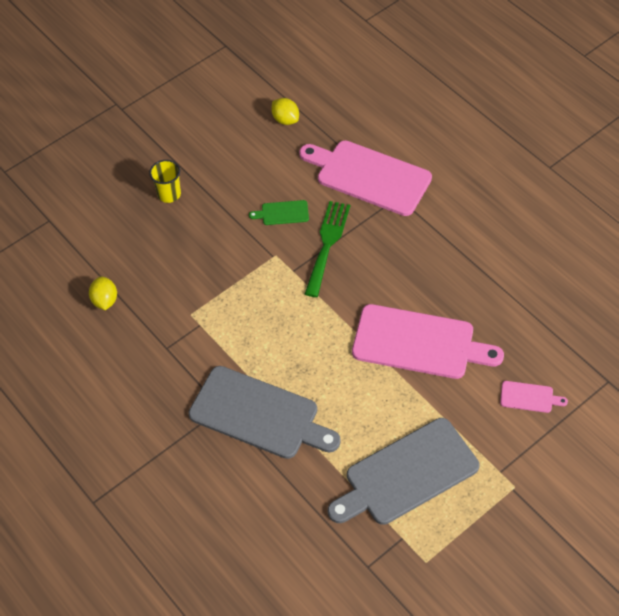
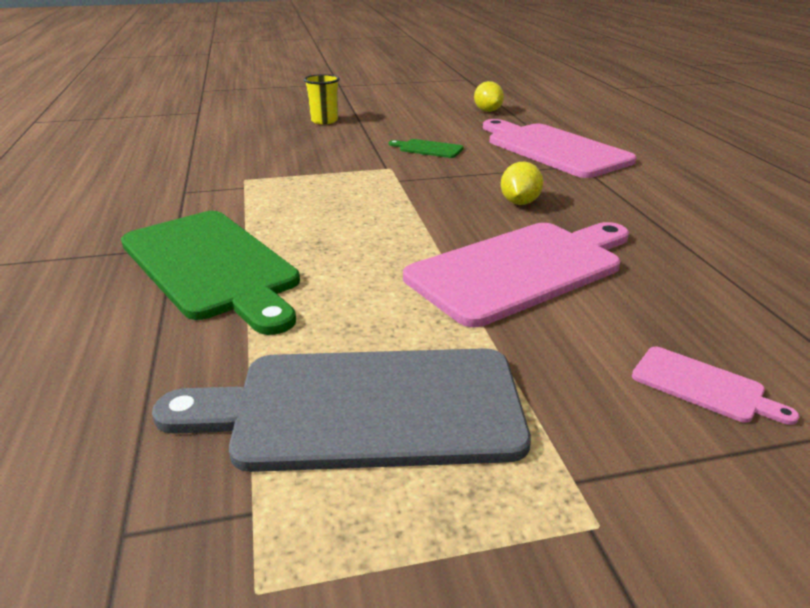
camera: 25 degrees right, 25 degrees down
yellow lemon [89,276,117,310] -> yellow lemon moved to [501,162,543,205]
grey cutting board [188,366,341,459] -> green cutting board [121,211,300,335]
green fork [305,201,350,297] -> none
pink cutting board [352,304,504,379] -> pink cutting board turned 75 degrees counterclockwise [403,222,629,327]

